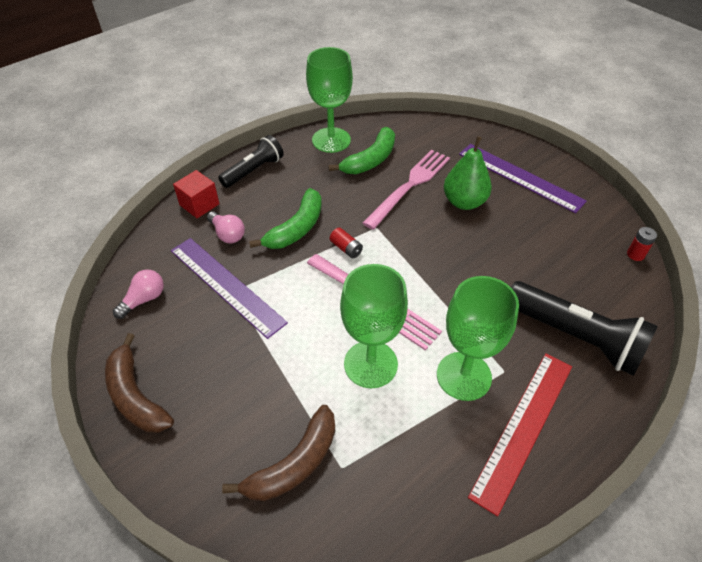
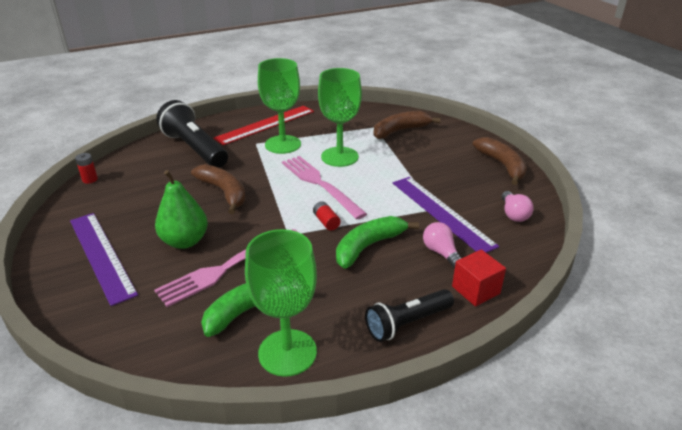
camera: 165 degrees left, 15 degrees down
pink light bulb [113,270,164,319] -> pink light bulb turned 60 degrees counterclockwise [502,191,533,222]
none -> brown banana [191,164,246,214]

